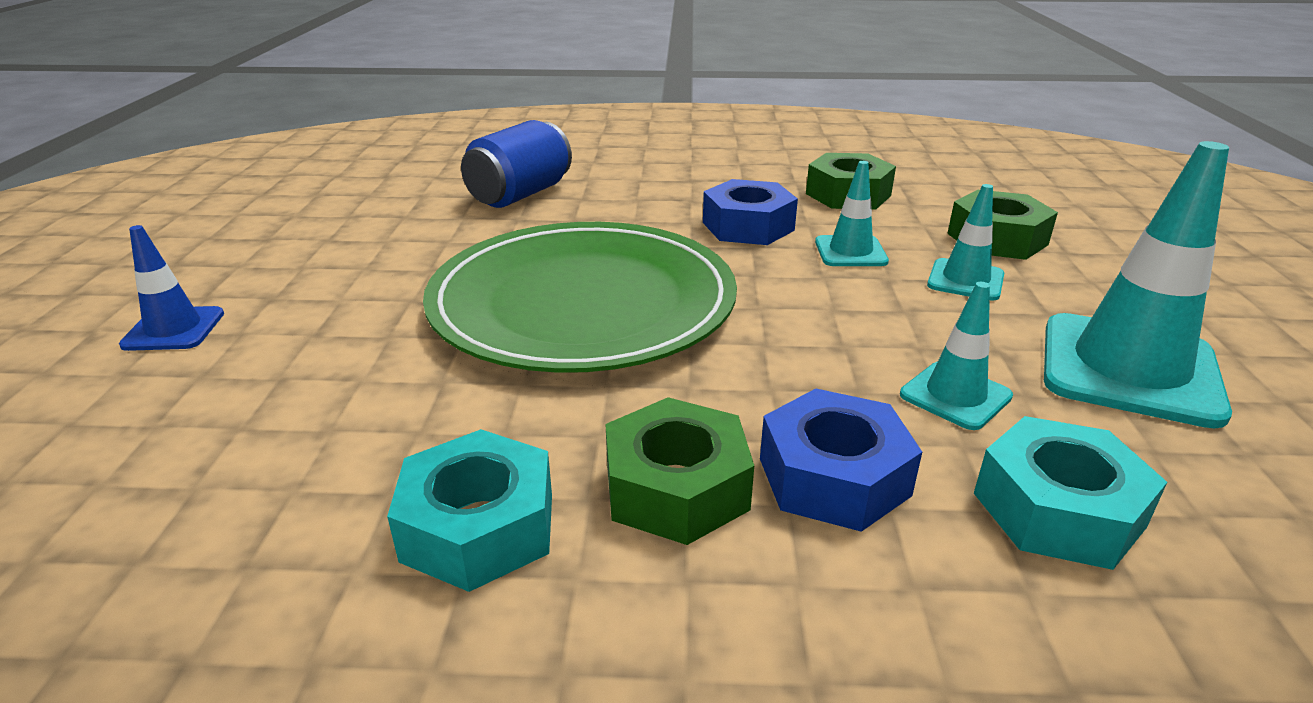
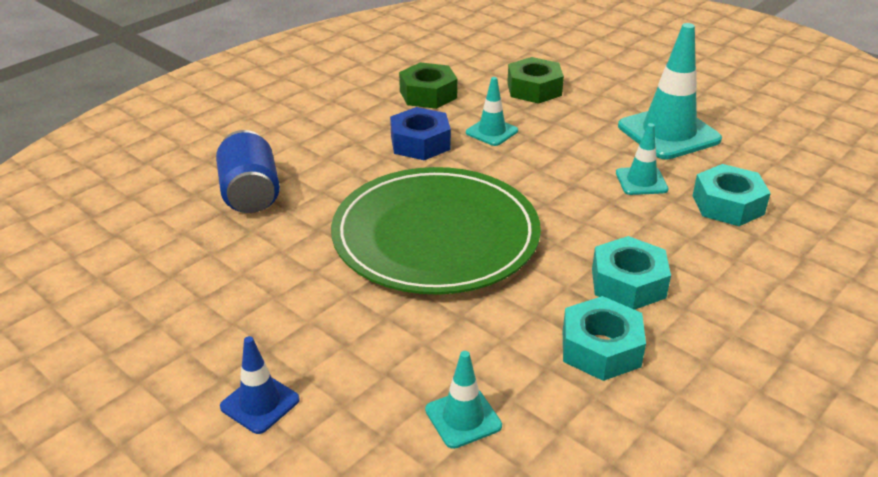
camera: 50 degrees left, 5 degrees up
green nut [606,397,754,545] -> turquoise nut [592,236,671,310]
blue nut [760,388,922,532] -> none
turquoise traffic cone [927,184,1004,301] -> turquoise traffic cone moved to [425,351,502,449]

